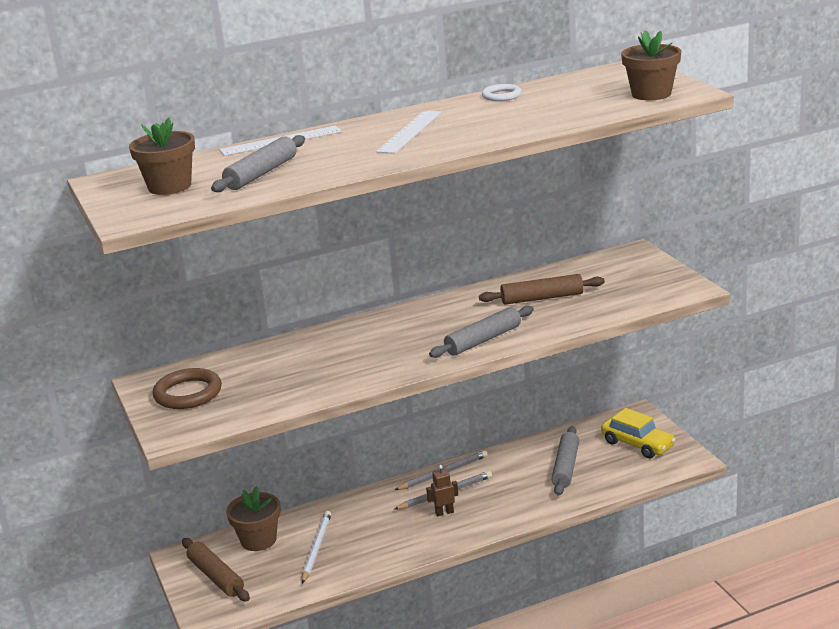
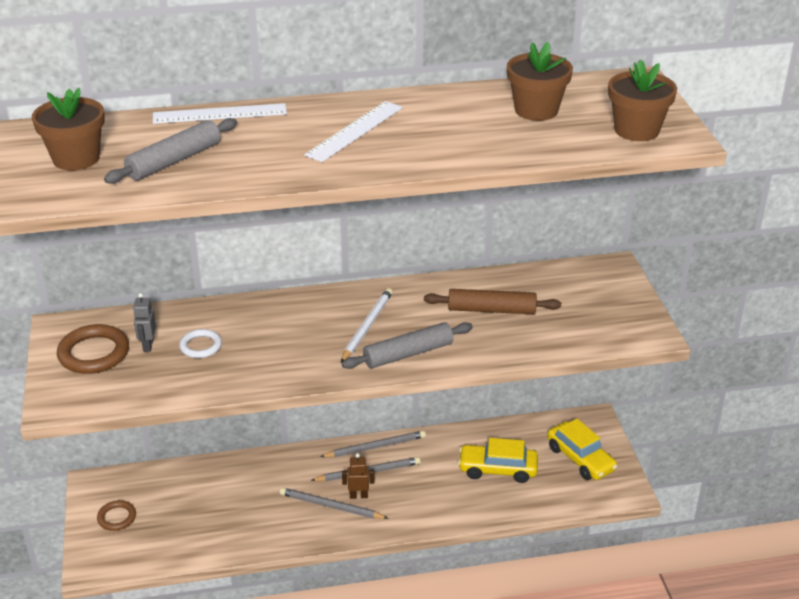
camera: 10 degrees right, 10 degrees up
brown rolling pin [182,538,250,601] -> brown ring [97,500,136,531]
brown flower pot [226,486,281,551] -> brown flower pot moved to [507,42,573,121]
white pencil [302,511,331,584] -> white pencil moved to [341,288,393,363]
white ring [482,84,521,101] -> white ring moved to [179,329,222,358]
grey rolling pin [551,426,579,495] -> yellow car [458,438,538,483]
none -> grey robot [133,293,156,352]
none -> grey pencil [280,488,389,519]

